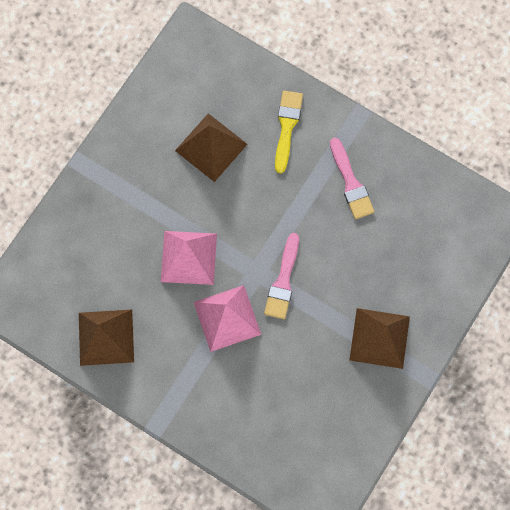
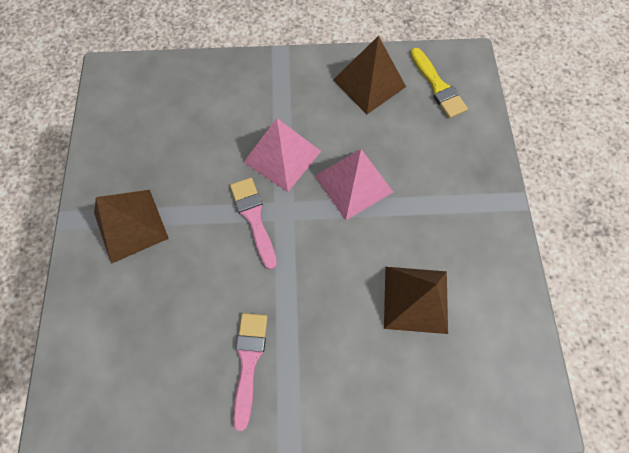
camera: 145 degrees right, 5 degrees down
yellow brush [275,91,303,173] -> yellow brush moved to [411,48,468,118]
pink brush [330,138,374,219] -> pink brush turned 60 degrees clockwise [233,313,268,431]

